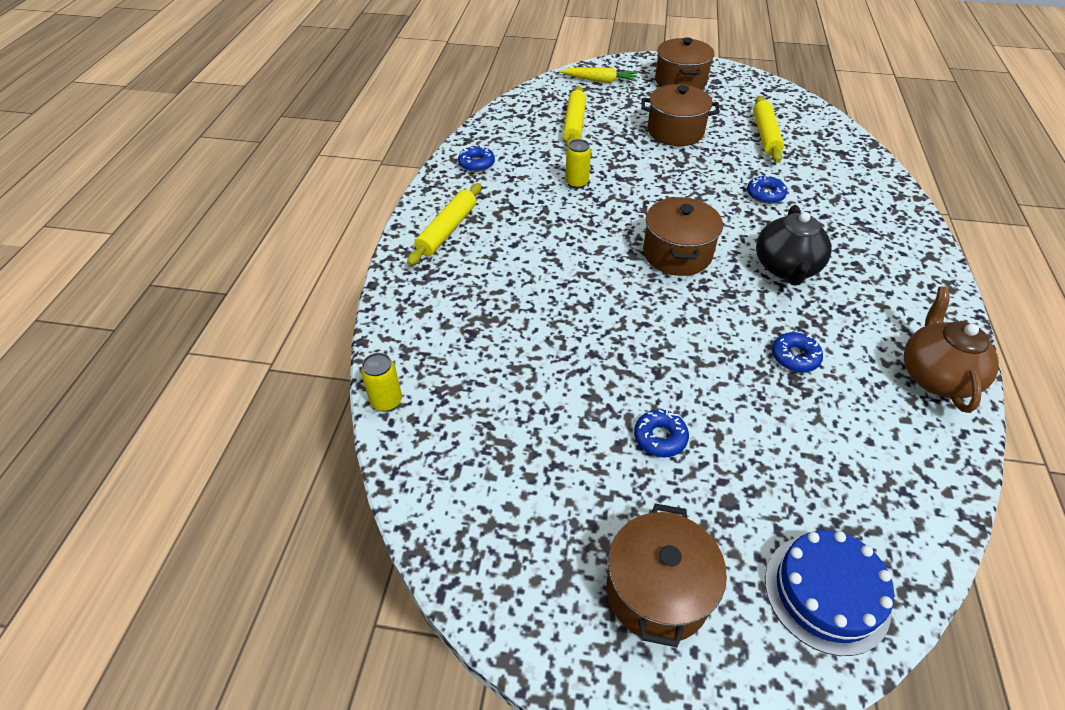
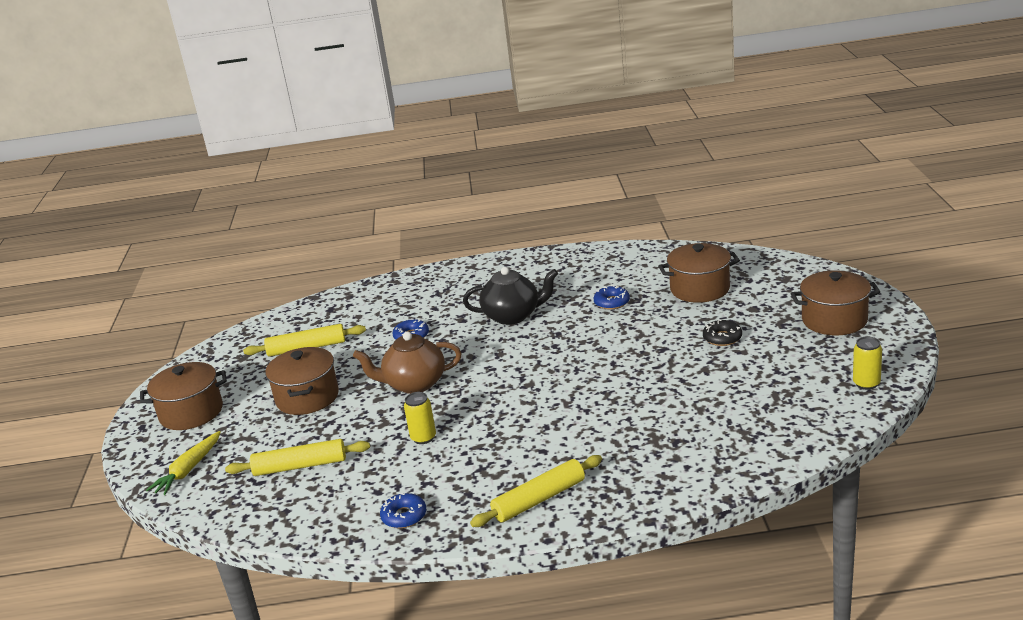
camera: 100 degrees left, 20 degrees down
yellow can [361,353,402,412] -> yellow can moved to [853,337,882,390]
yellow rolling pin [407,183,481,266] -> yellow rolling pin turned 45 degrees counterclockwise [470,455,602,527]
yellow carrot [560,67,637,83] -> yellow carrot turned 150 degrees counterclockwise [146,431,221,495]
blue donut [634,410,689,457] -> black donut [703,320,742,346]
brown pot [643,197,723,276] -> brown pot moved to [658,243,740,303]
blue cake [765,530,894,656] -> none
brown teapot [903,286,999,413] -> brown teapot moved to [353,332,462,394]

